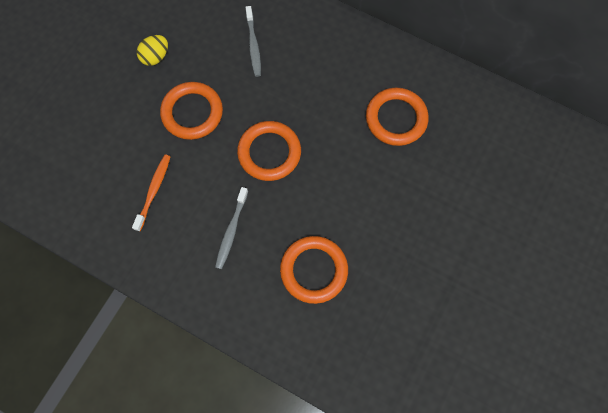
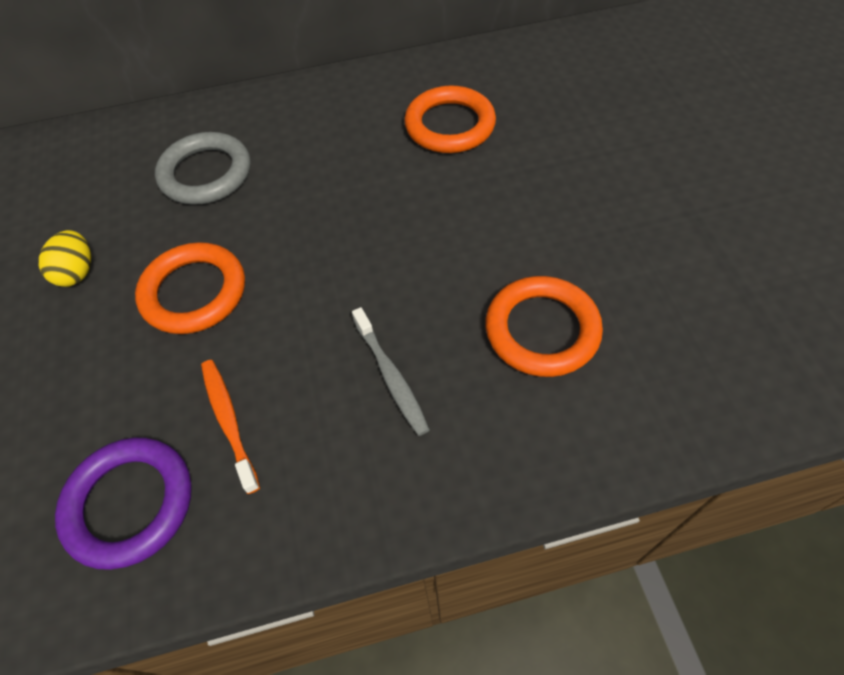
camera: 40 degrees left, 15 degrees down
orange ring [237,121,301,181] -> none
grey toothbrush [245,6,261,77] -> grey ring [155,132,251,205]
none -> purple ring [55,437,192,570]

